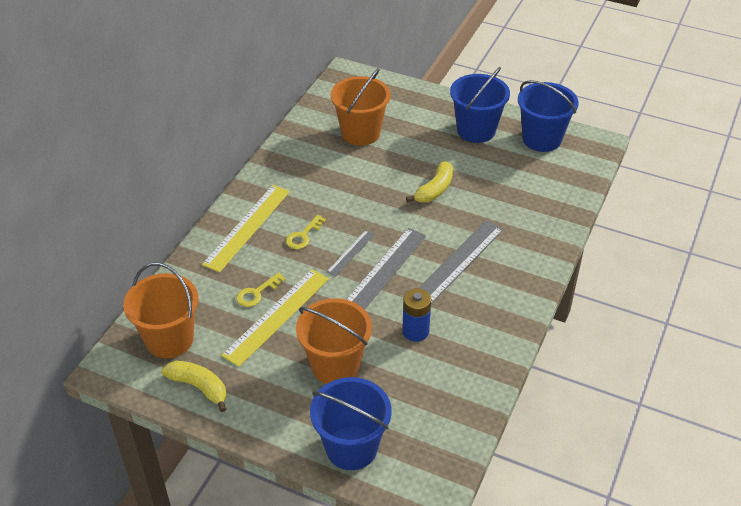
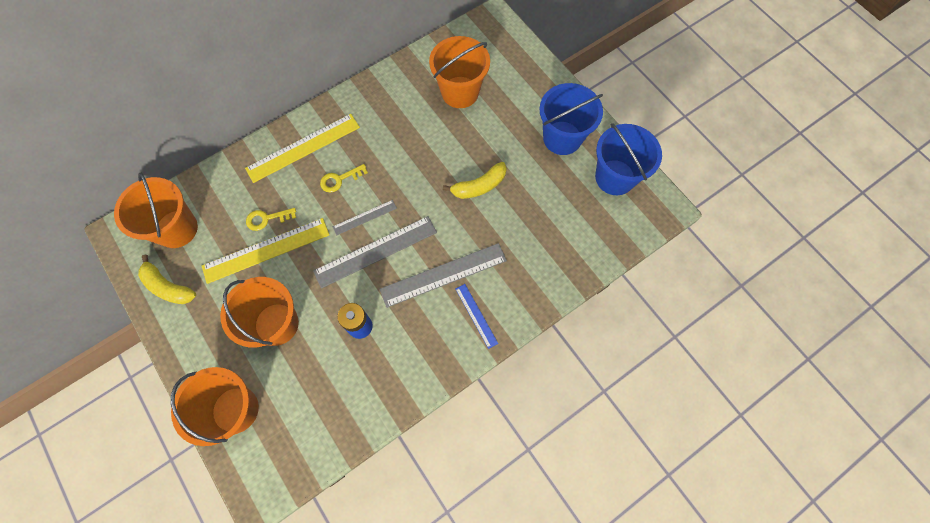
camera: 30 degrees right, 25 degrees up
yellow banana [161,361,227,412] -> yellow banana turned 150 degrees clockwise [138,255,196,304]
blue bucket [310,377,392,470] -> orange bucket [171,367,259,446]
none -> blue ruler [456,284,498,349]

